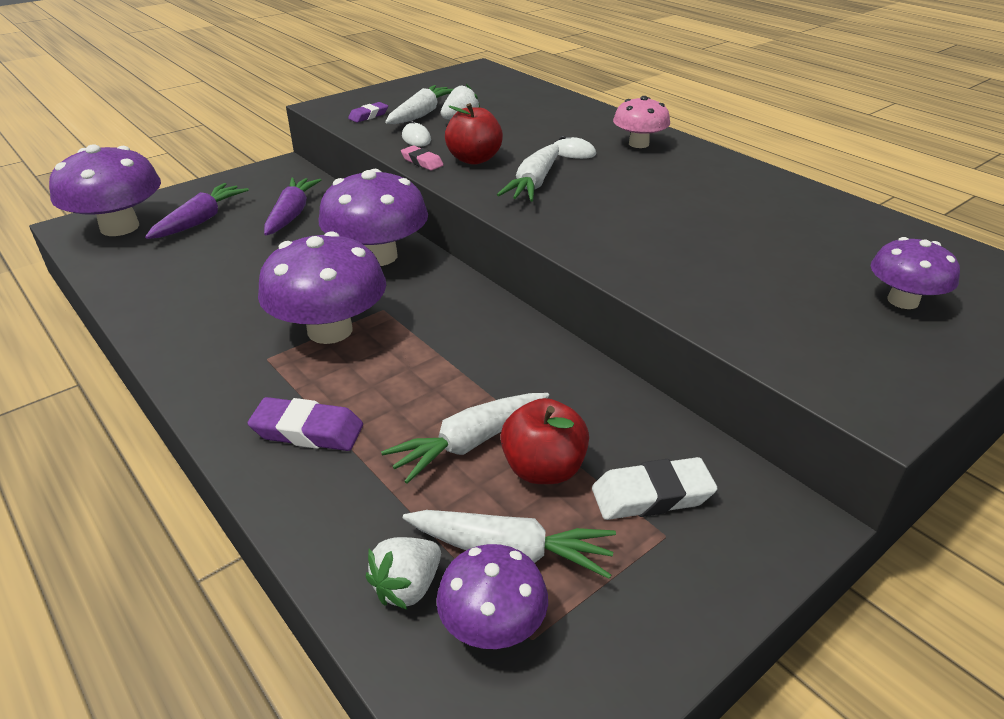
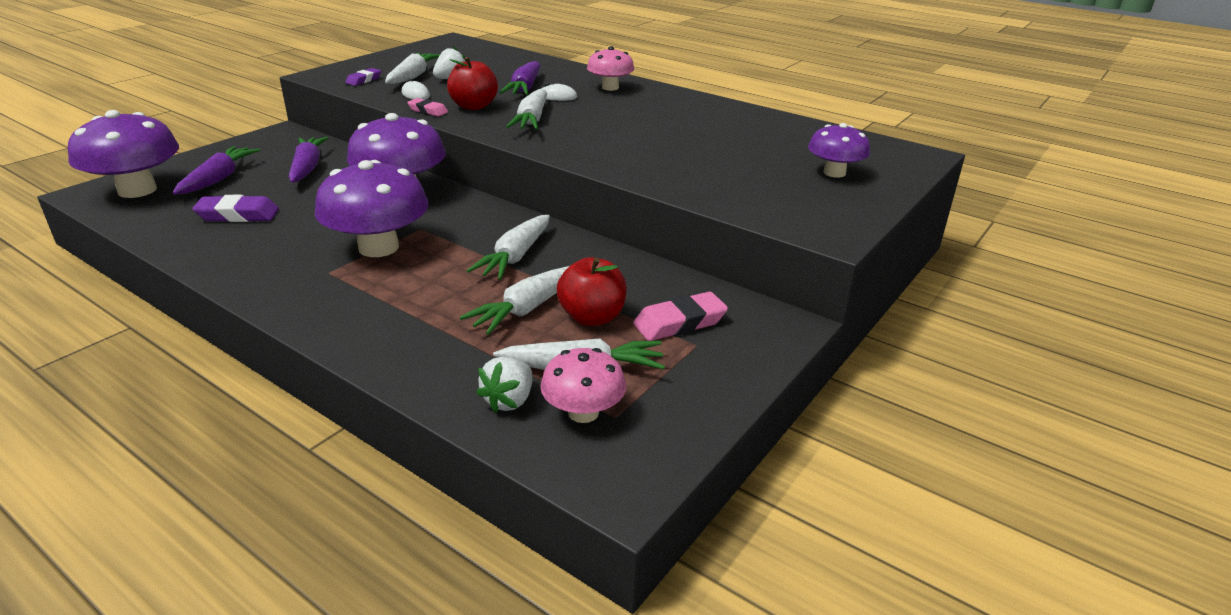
camera: 15 degrees left, 5 degrees down
purple eraser [248,397,363,451] -> purple eraser moved to [192,195,279,222]
purple mushroom [436,544,548,649] -> pink mushroom [540,348,626,423]
white eraser [592,457,718,520] -> pink eraser [633,291,728,341]
none -> white carrot [467,215,550,280]
none -> purple carrot [499,61,541,95]

